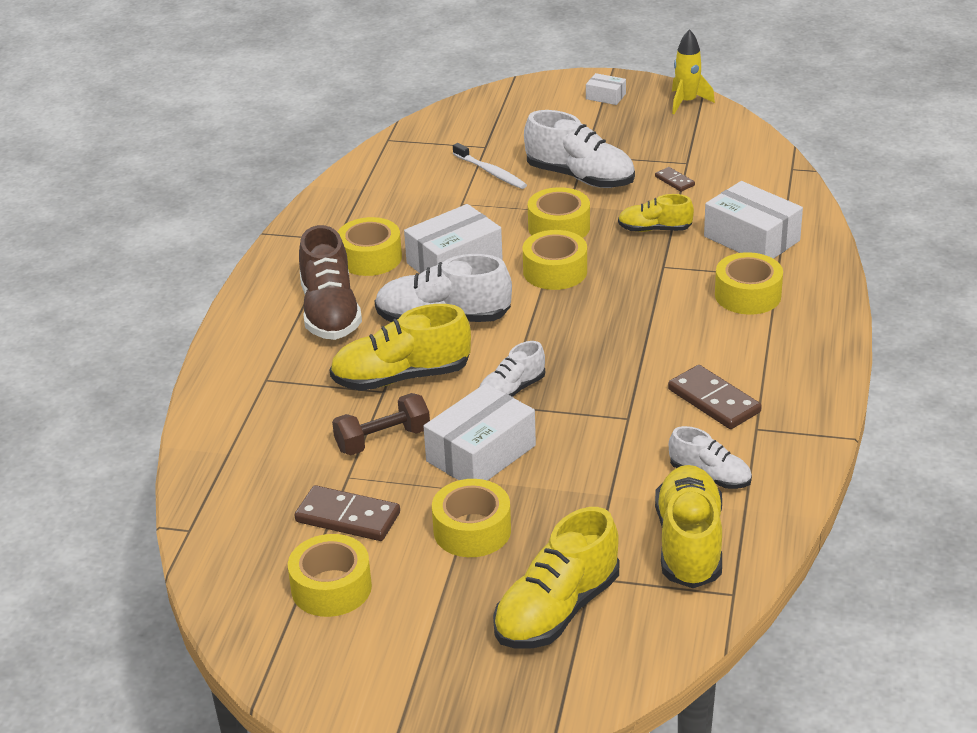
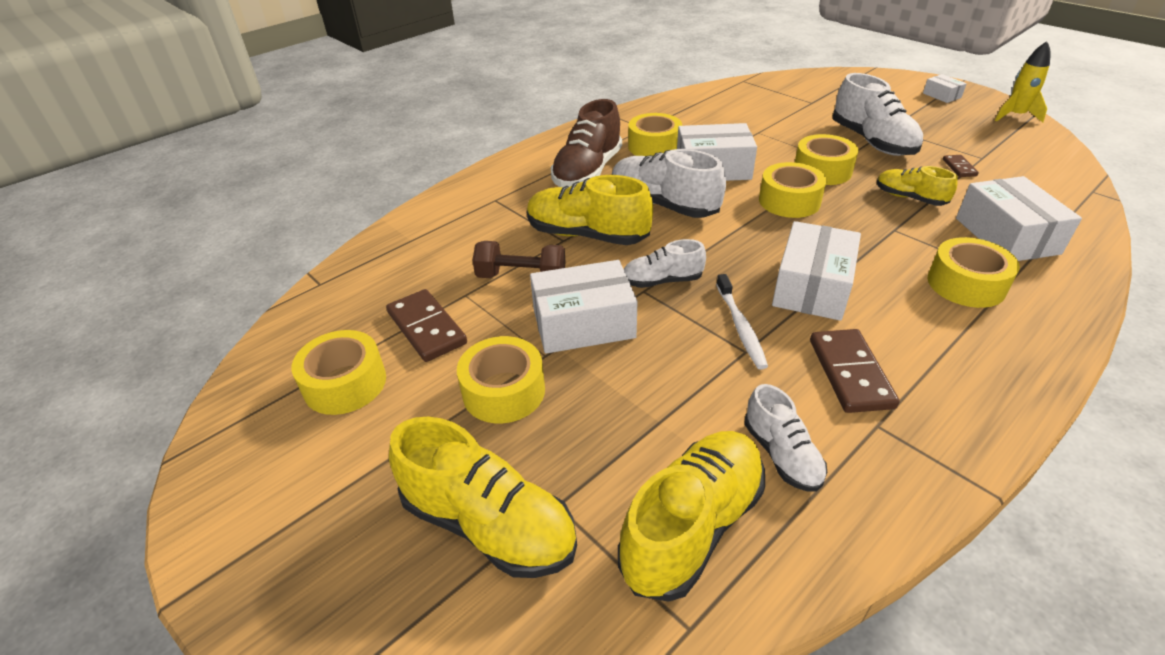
camera: 35 degrees right, 5 degrees up
white toothbrush [453,143,527,189] -> white toothbrush moved to [716,274,768,370]
yellow shoe [493,507,619,648] -> yellow shoe turned 135 degrees counterclockwise [389,417,577,578]
none -> white box [772,221,861,321]

